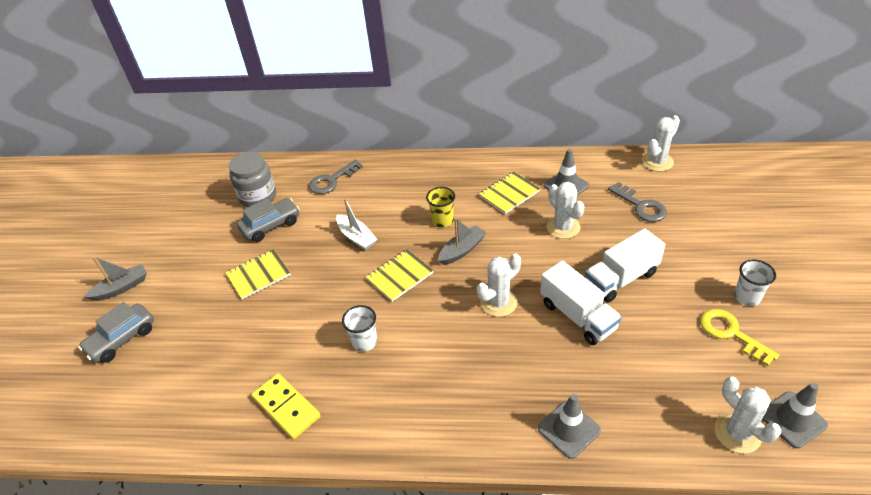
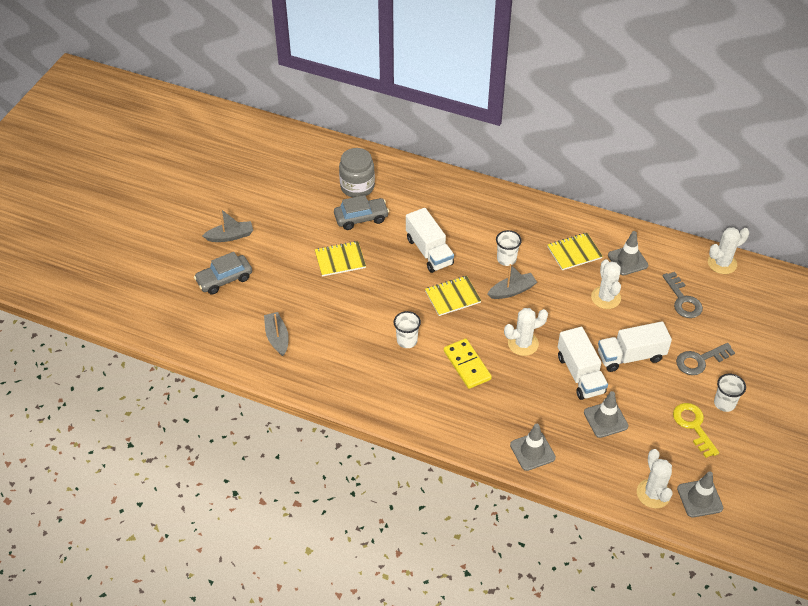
camera: 15 degrees right, 5 degrees up
yellow domino [251,373,321,439] -> yellow domino moved to [444,339,492,389]
grey key [309,160,363,194] -> grey key moved to [676,343,735,375]
white boat [336,198,377,250] -> white truck [406,208,454,273]
yellow cup [426,187,455,227] -> white cup [496,230,522,266]
none -> grey boat [264,312,289,356]
none -> grey traffic cone [584,391,628,438]

